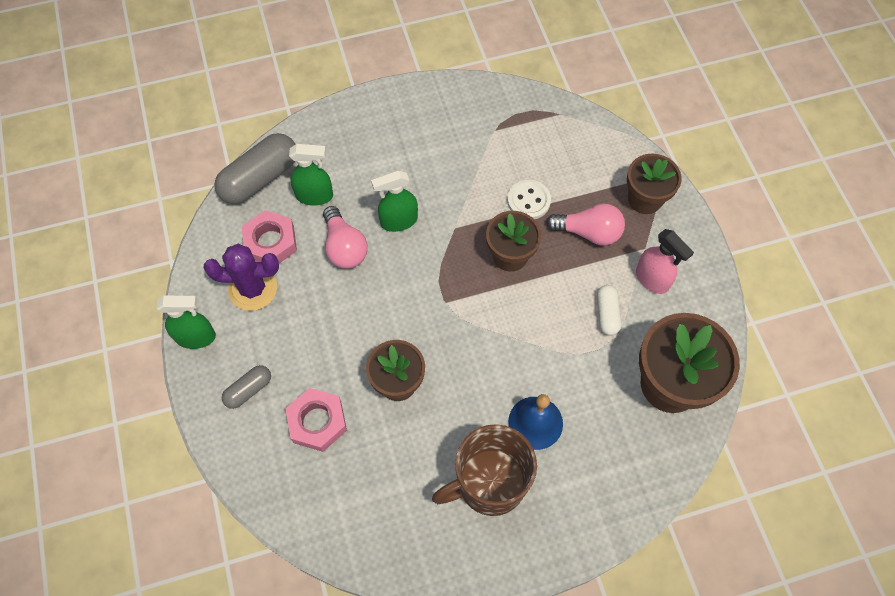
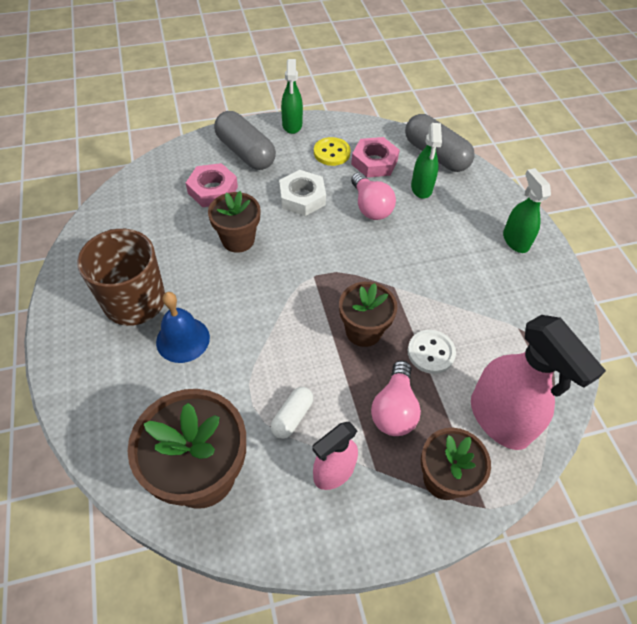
camera: 90 degrees right, 10 degrees down
purple cactus [203,244,279,311] -> yellow button [314,137,351,166]
grey capsule [222,365,271,409] -> grey capsule [214,111,276,170], size x1.89
pink light bulb [323,206,368,269] -> pink light bulb turned 90 degrees counterclockwise [351,172,396,220]
green spray bottle [371,170,418,232] -> green spray bottle moved to [503,168,551,253]
white capsule [597,285,621,336] -> white capsule turned 60 degrees counterclockwise [271,387,313,439]
none -> white nut [279,170,326,216]
none -> pink spray bottle [471,315,606,450]

